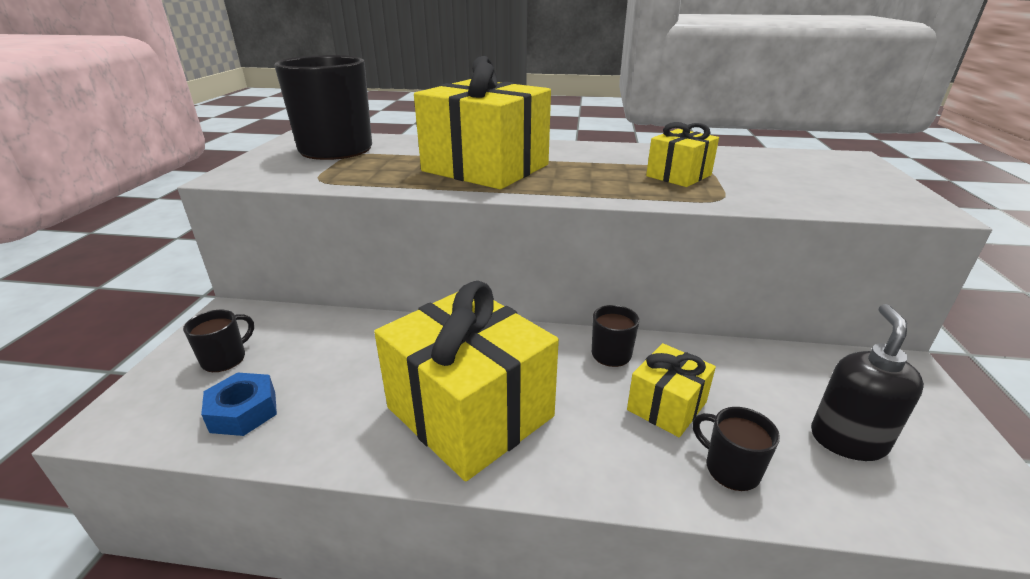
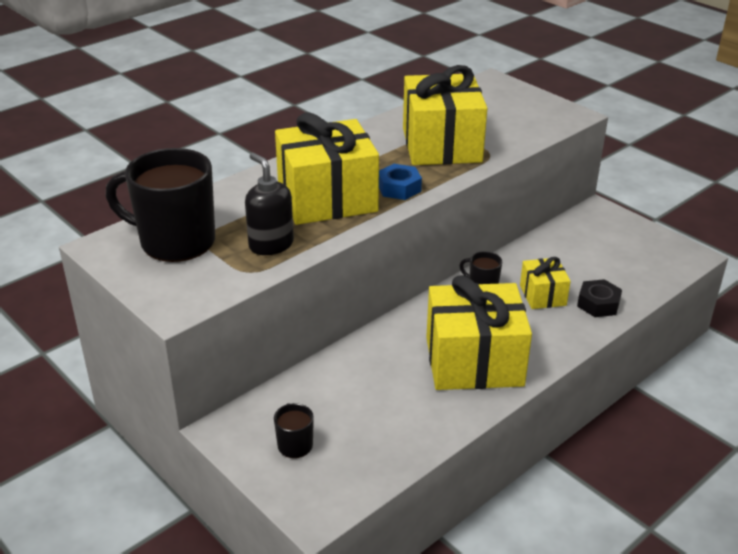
camera: 50 degrees left, 5 degrees up
blue nut [201,372,277,436] -> blue nut moved to [379,164,422,200]
yellow gift [646,122,719,187] -> yellow gift [403,65,487,165], size x2.00
black mug [693,407,780,491] -> black nut [577,279,622,317]
black soap dispenser [811,304,924,461] -> black soap dispenser moved to [245,153,294,255]

